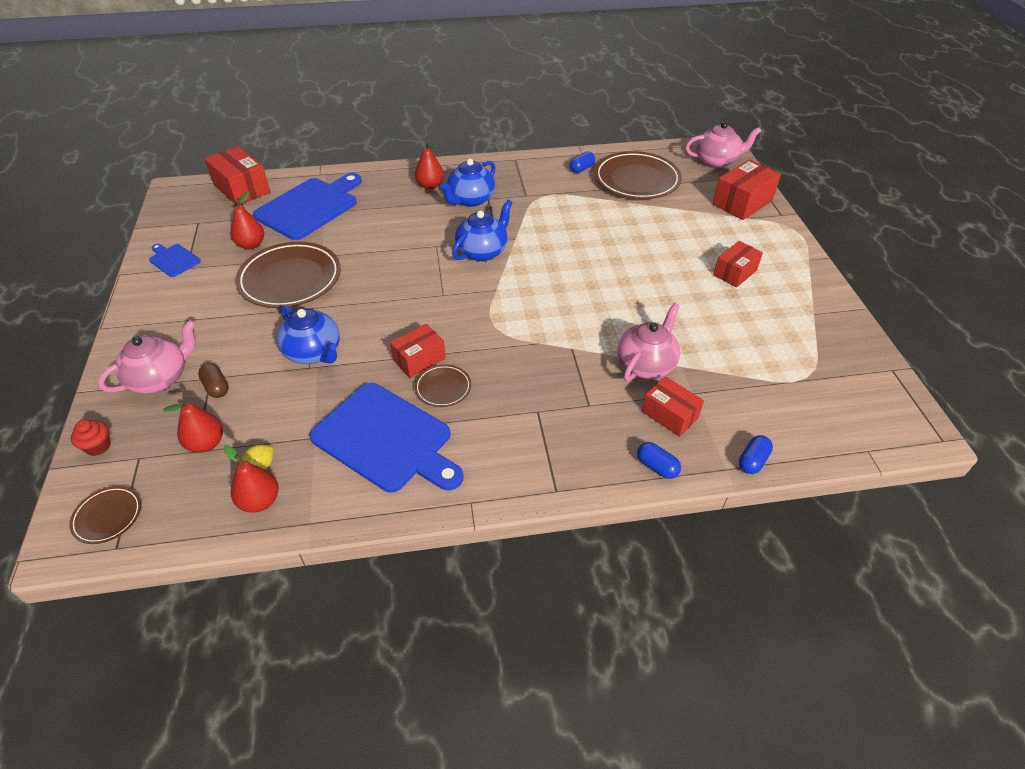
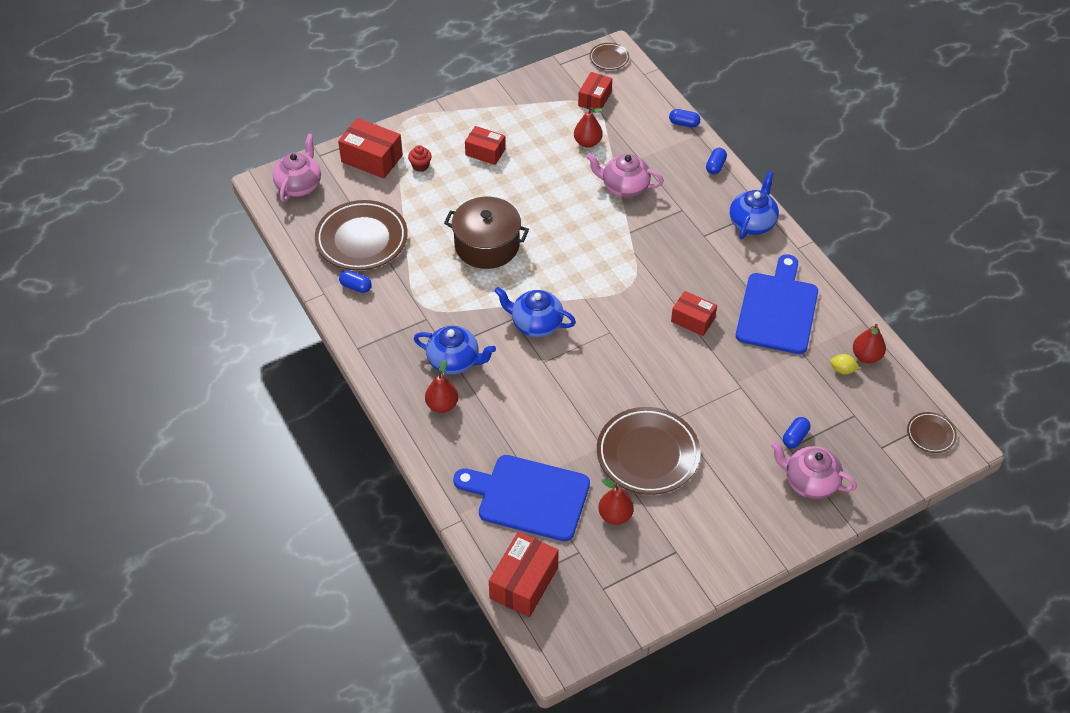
camera: 110 degrees left, 5 degrees up
red cupcake [71,419,111,456] -> red cupcake moved to [408,145,432,172]
blue cutting board [149,244,201,277] -> none
red pear [163,399,223,453] -> red pear moved to [574,107,603,148]
brown capsule [198,363,229,398] -> blue capsule [783,417,810,448]
blue teapot [277,306,340,364] -> blue teapot moved to [730,171,779,239]
brown plate [415,364,471,407] -> brown plate moved to [590,43,629,70]
red box [642,376,704,437] -> red box moved to [578,72,612,110]
pink teapot [685,122,761,168] -> pink teapot turned 45 degrees clockwise [273,133,321,202]
none -> brown pot [444,197,529,269]

